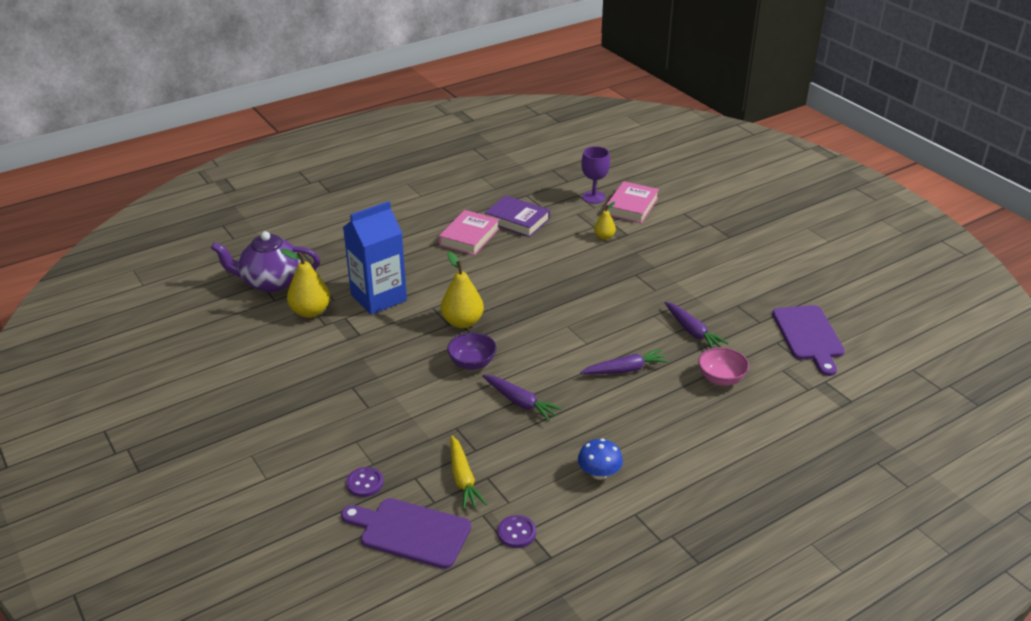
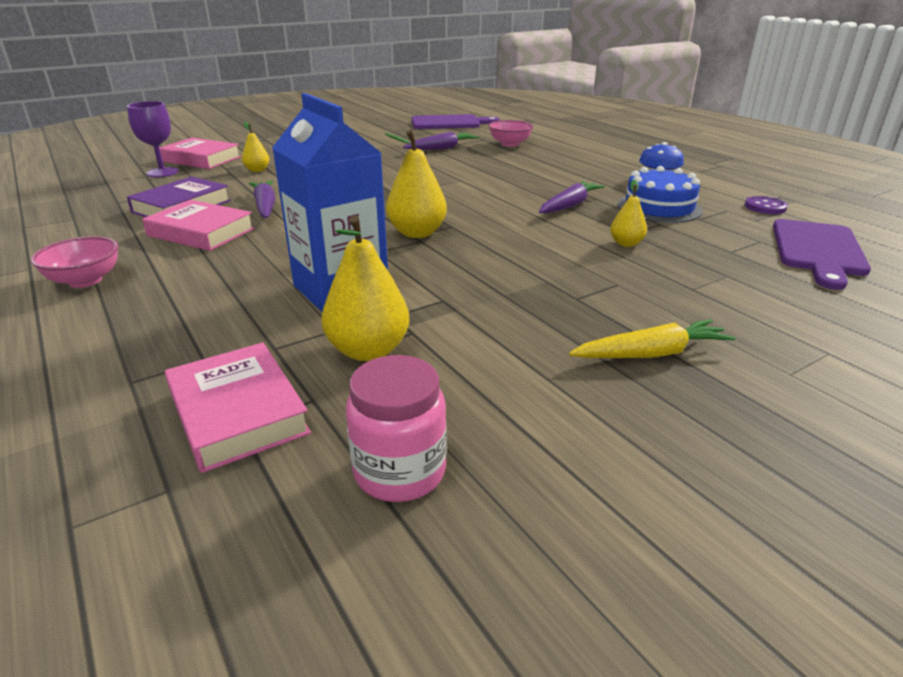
camera: 90 degrees left, 5 degrees down
purple teapot [211,231,320,292] -> pink book [165,343,311,473]
purple button [346,467,384,497] -> none
purple bowl [447,332,497,370] -> none
yellow carrot [450,435,487,510] -> yellow carrot moved to [569,319,736,358]
purple carrot [580,349,669,374] -> purple carrot moved to [249,180,276,218]
none -> pink bowl [31,236,119,288]
none -> pink jar [346,355,447,502]
none -> yellow pear [610,179,647,247]
none -> blue cake [617,166,703,223]

